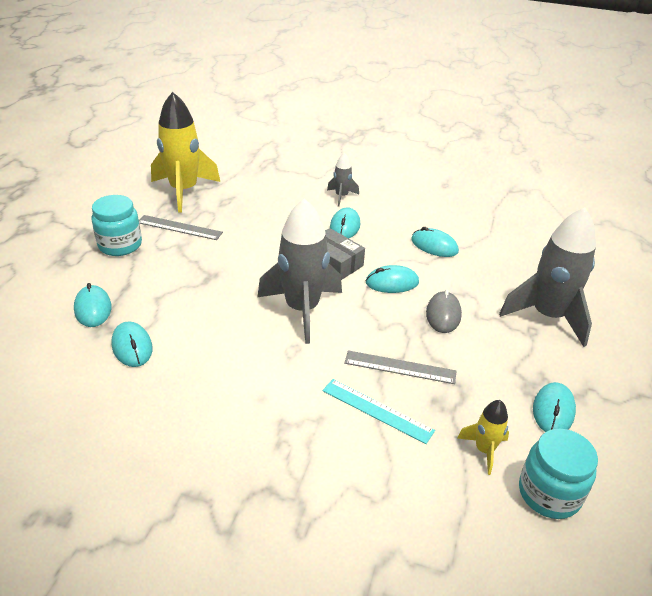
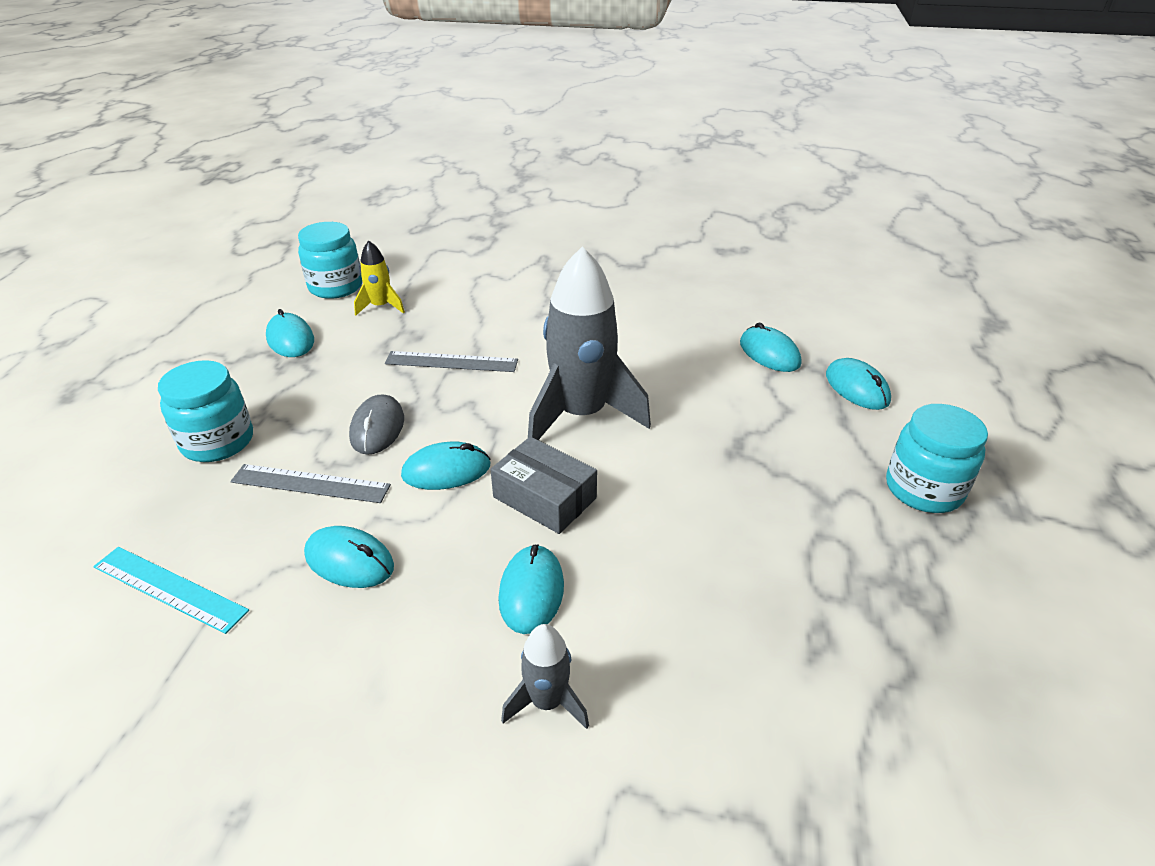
camera: 175 degrees right, 0 degrees up
grey ruler [139,215,223,240] -> grey ruler moved to [230,464,391,503]
yellow rocket [151,92,220,213] -> none
turquoise ruler [323,379,435,444] -> turquoise ruler moved to [93,547,249,634]
grey rocket [499,207,596,347] -> turquoise jar [158,360,253,462]
turquoise mouse [533,382,576,432] -> turquoise mouse turned 45 degrees counterclockwise [266,309,314,357]

